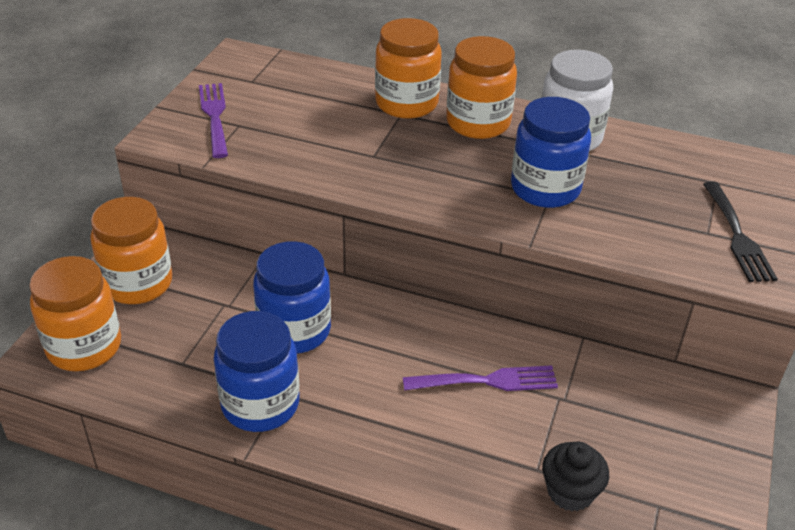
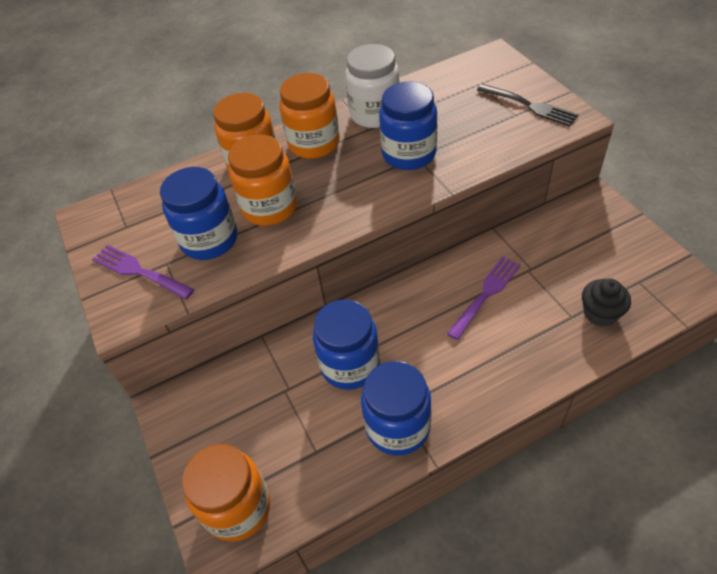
camera: 40 degrees left, 10 degrees up
orange jar [90,197,172,304] -> orange jar moved to [228,135,297,226]
none -> blue jar [160,167,237,260]

